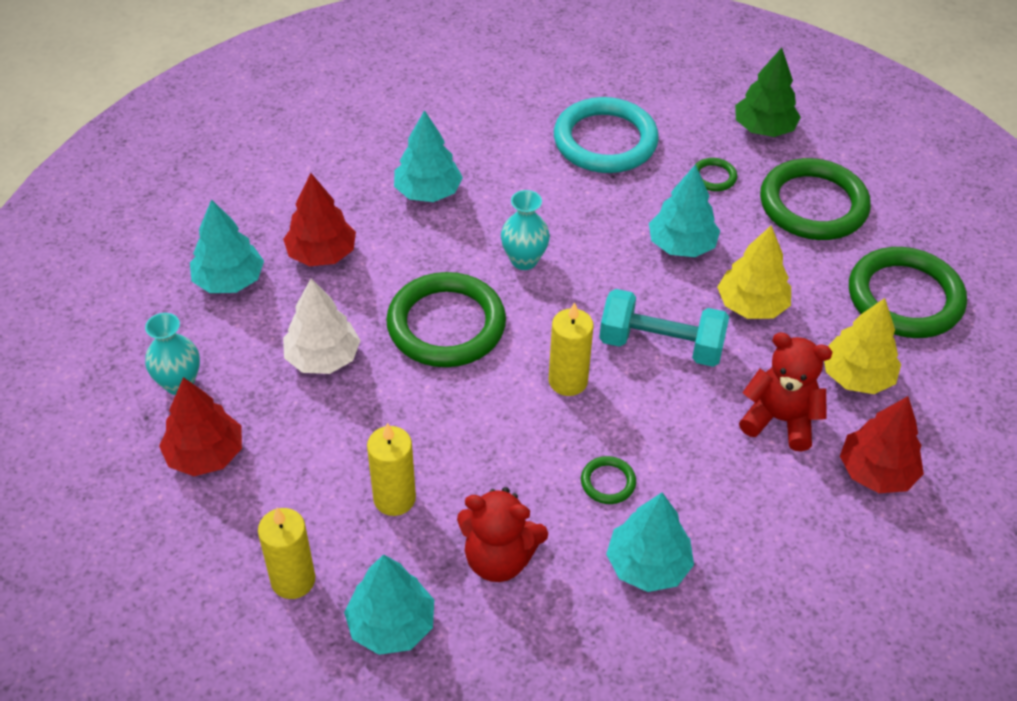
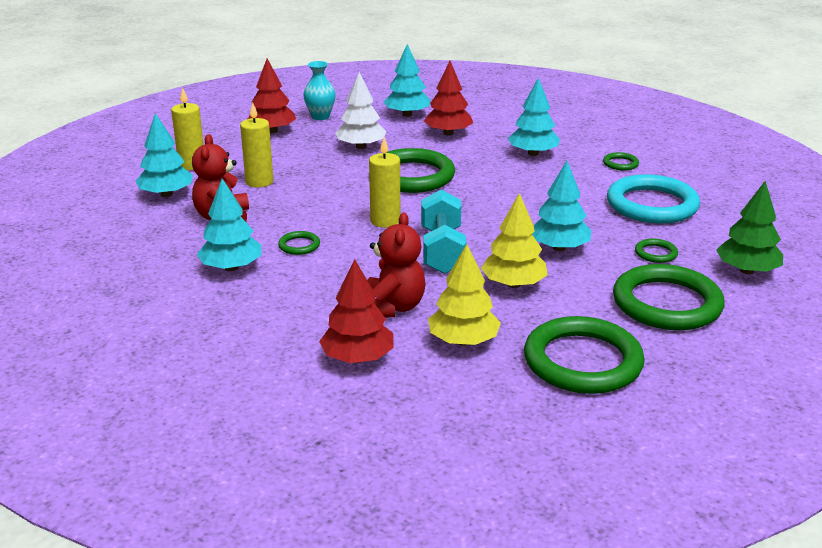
camera: 75 degrees right, 20 degrees down
turquoise vase [501,190,550,270] -> none
none -> green ring [603,152,639,170]

